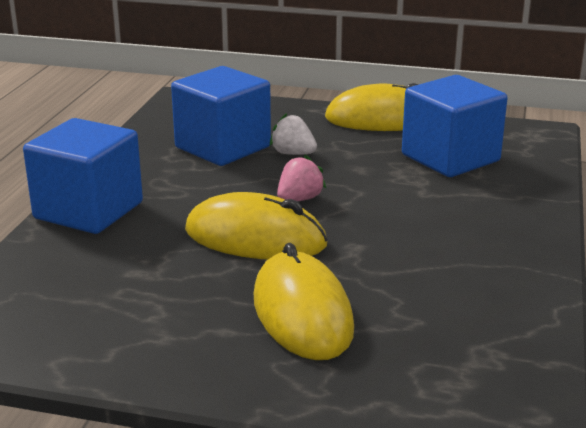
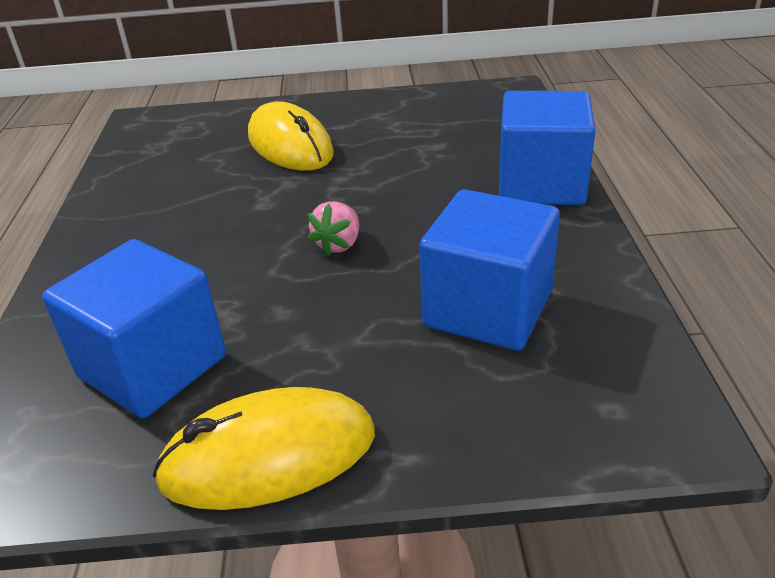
camera: 165 degrees right, 10 degrees up
yellow mouse [185,192,328,259] -> none
white strawberry [270,113,317,155] -> none

